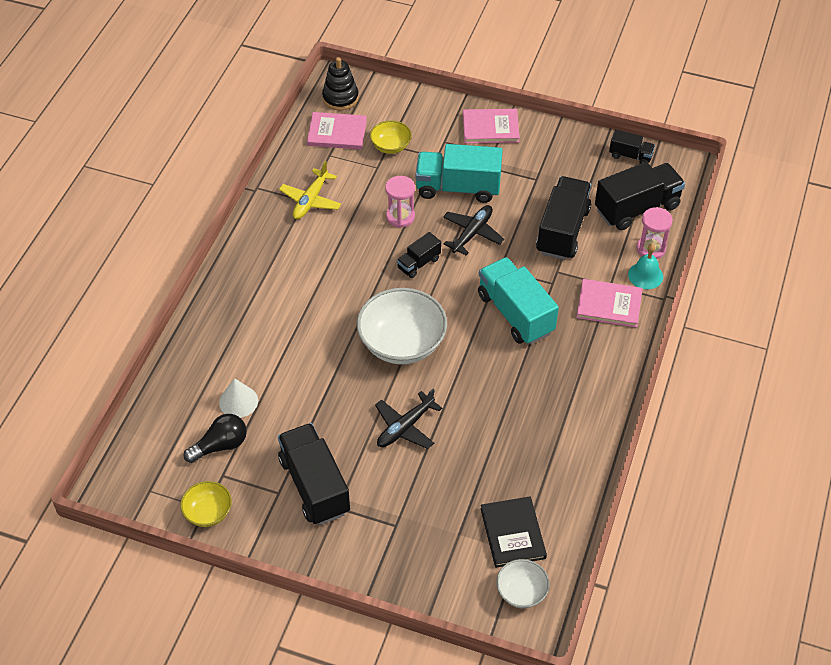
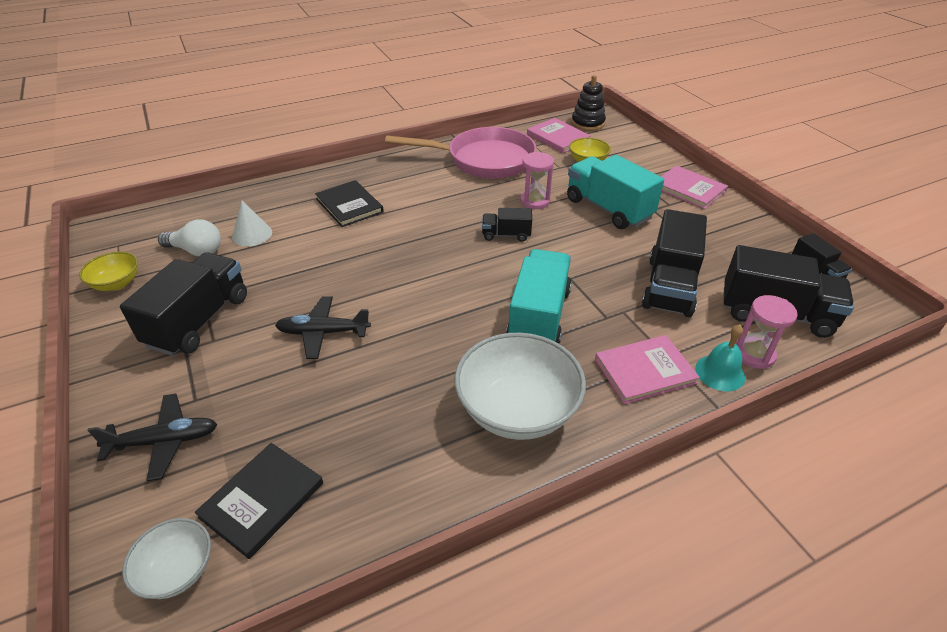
camera: 45 degrees right, 10 degrees down
black light bulb [183,414,247,463] -> white light bulb [158,220,221,256]
yellow plane [279,161,341,219] -> pink pan [385,127,537,179]
white bowl [357,288,447,364] -> white bowl moved to [454,333,586,440]
black plane [443,205,504,255] -> black plane moved to [87,394,217,481]
black truck [536,176,591,260] -> black truck turned 135 degrees clockwise [642,209,707,317]
pink book [576,279,643,328] -> pink book turned 75 degrees counterclockwise [595,335,700,404]
none -> black book [315,180,384,227]

